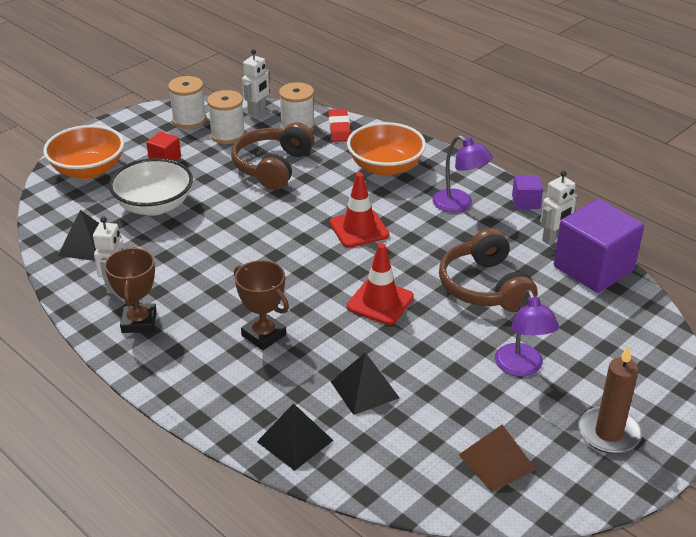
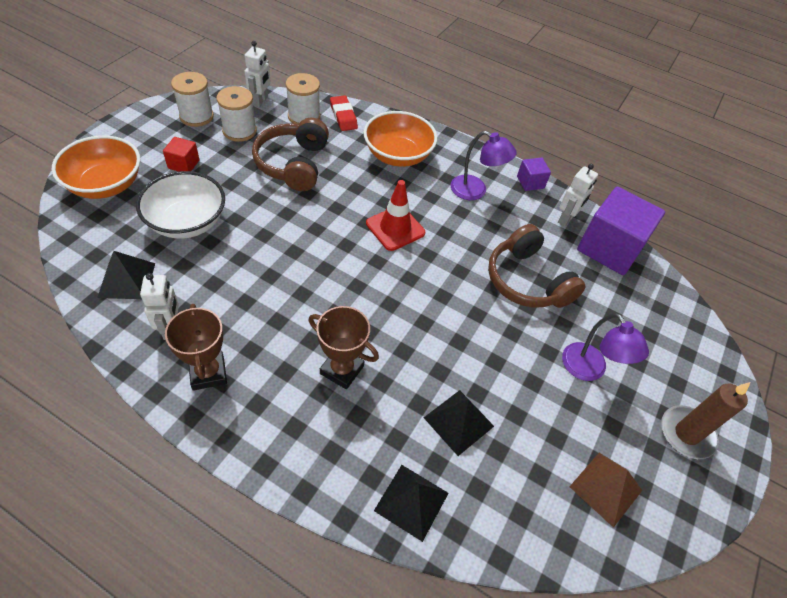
camera: 20 degrees left, 15 degrees up
red traffic cone [347,243,414,325] -> none

